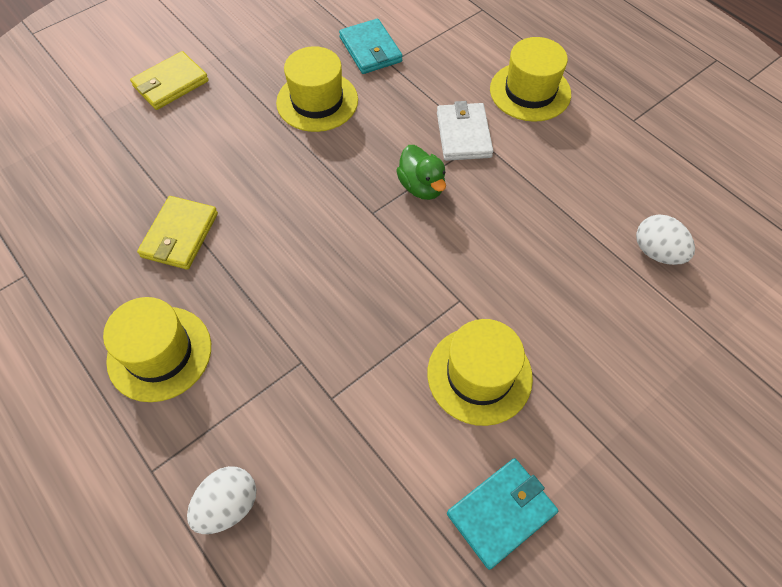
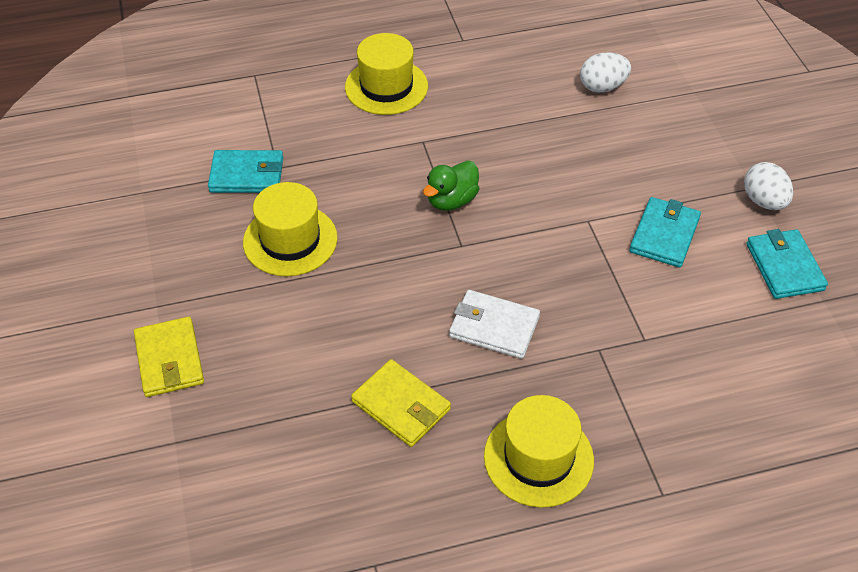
camera: 65 degrees left, 10 degrees down
white egg [187,466,256,534] -> white egg moved to [744,162,793,210]
green duck [396,145,446,200] -> green duck turned 135 degrees clockwise [423,161,479,211]
yellow hat [427,319,533,426] -> turquoise wallet [629,197,701,268]
white wallet [437,101,493,161] -> white wallet moved to [449,290,540,359]

